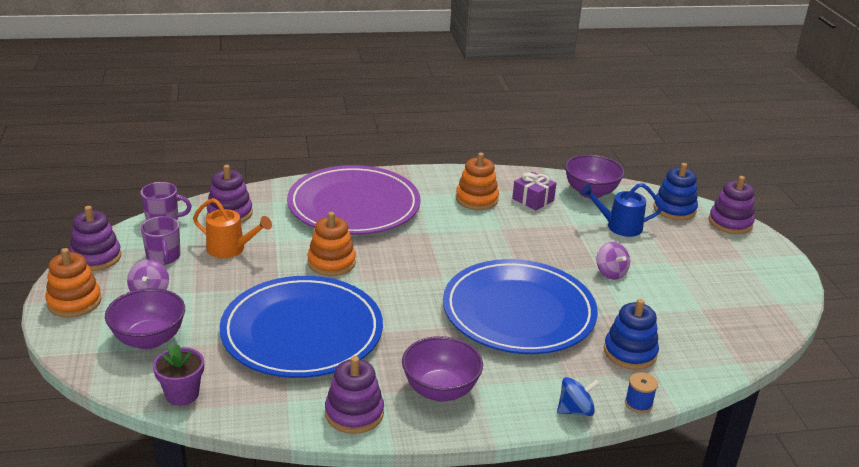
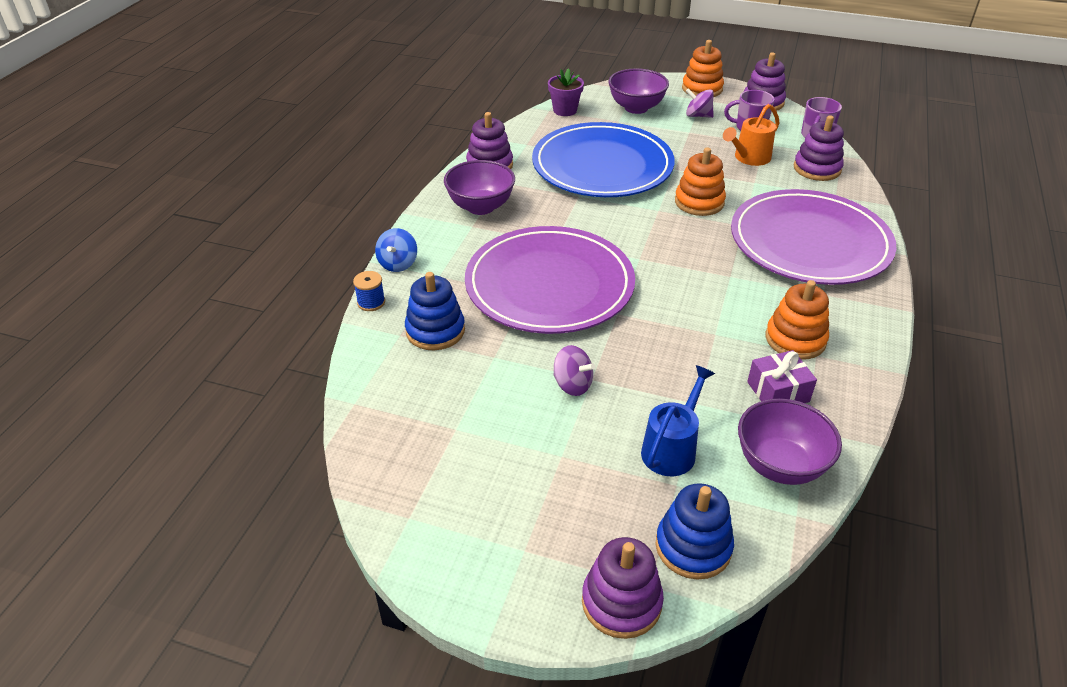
camera: 120 degrees right, 10 degrees up
blue plate [443,259,598,354] -> purple plate [465,226,635,334]
purple spinning top [596,242,630,280] -> purple spinning top turned 150 degrees counterclockwise [553,345,595,396]

